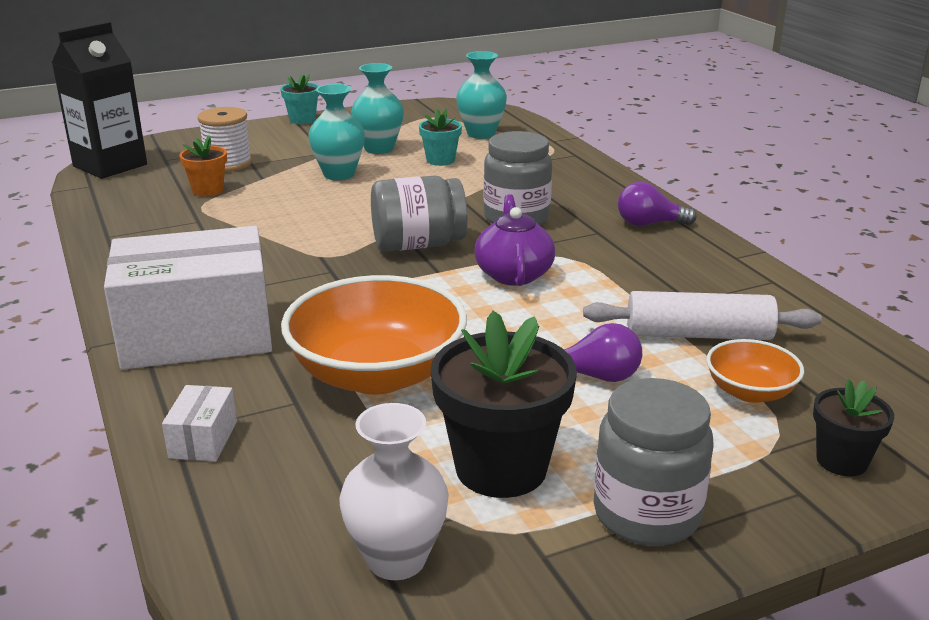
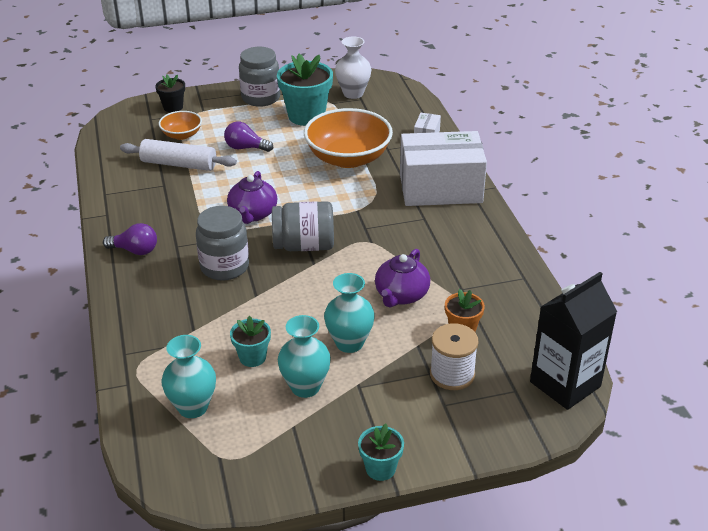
camera: 170 degrees left, 10 degrees up
black flower pot [431,311,577,498] -> turquoise flower pot [277,54,333,126]
none -> purple teapot [375,249,430,308]

